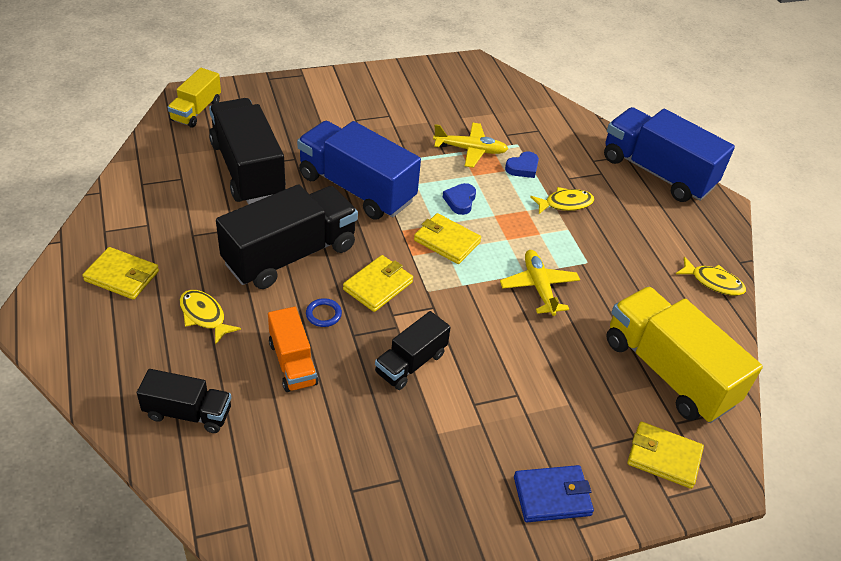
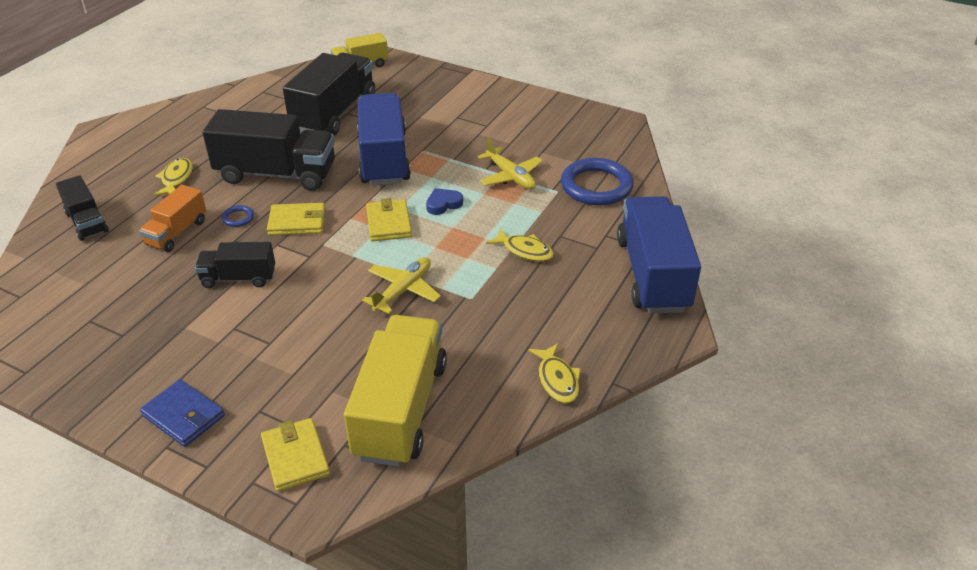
camera: 50 degrees right, 5 degrees down
yellow wallet [82,247,159,300] -> none
blue heart [505,151,539,178] -> none
none -> blue ring [561,158,634,206]

